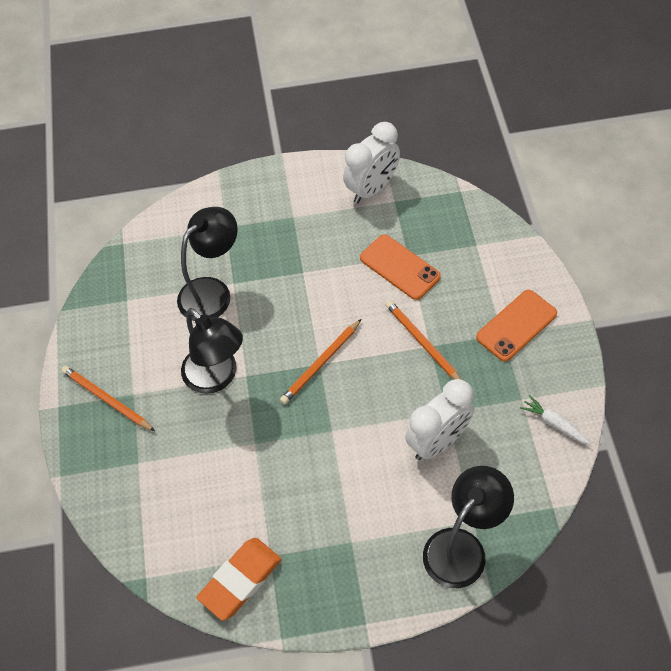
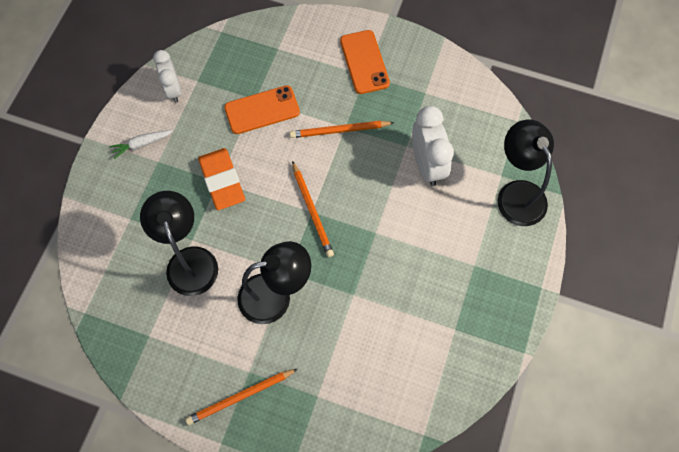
camera: 65 degrees left, 10 degrees up
orange eraser [197,538,282,621] -> orange eraser moved to [198,148,245,210]
white clock [343,122,400,203] -> white clock [153,50,182,103], size x0.67
white carrot [520,395,591,444] -> white carrot moved to [109,130,173,159]

